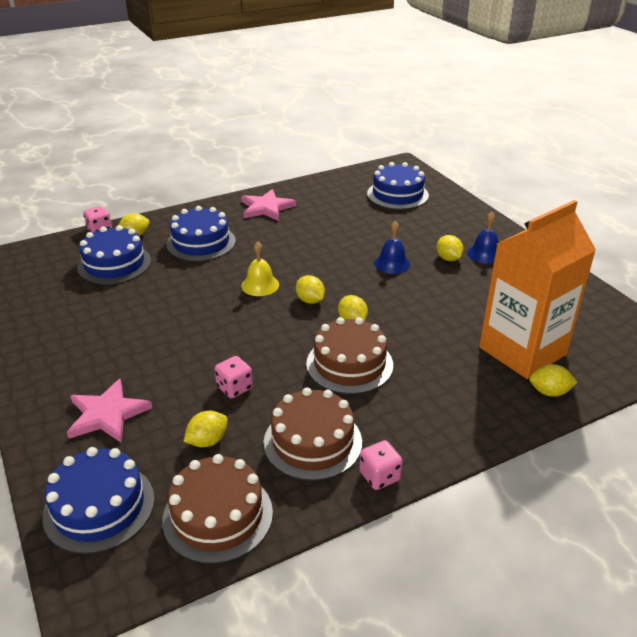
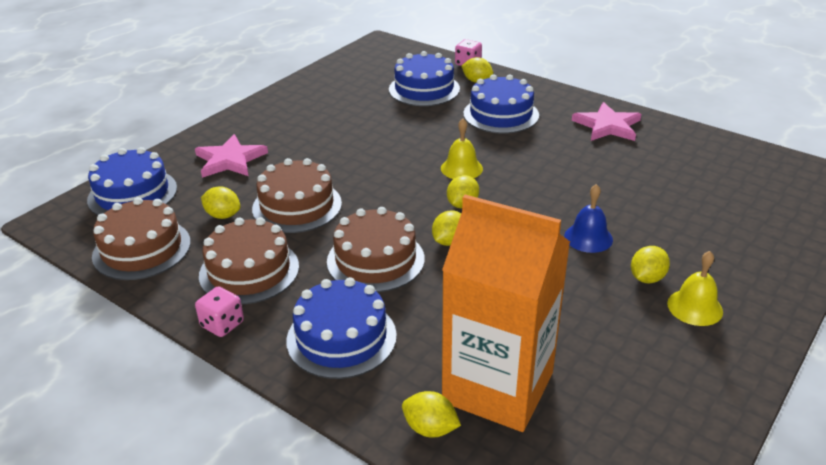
camera: 65 degrees right, 0 degrees up
pink dice [215,356,253,398] -> brown cake [252,158,342,233]
blue cake [367,162,429,210] -> blue cake moved to [286,277,397,379]
blue bell [467,212,499,264] -> yellow bell [667,251,723,326]
yellow lemon [529,364,578,397] -> yellow lemon turned 45 degrees counterclockwise [402,391,461,438]

